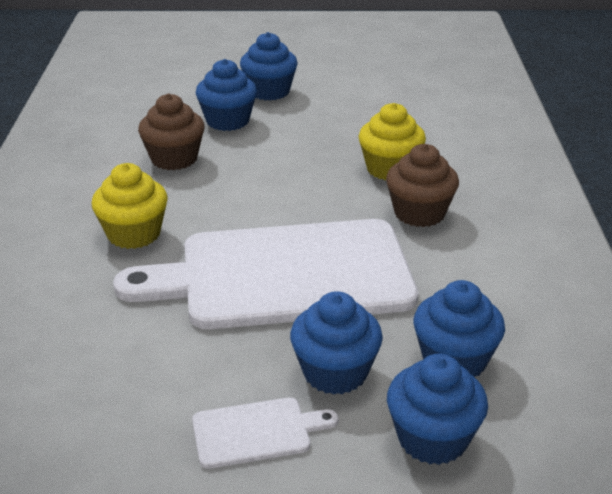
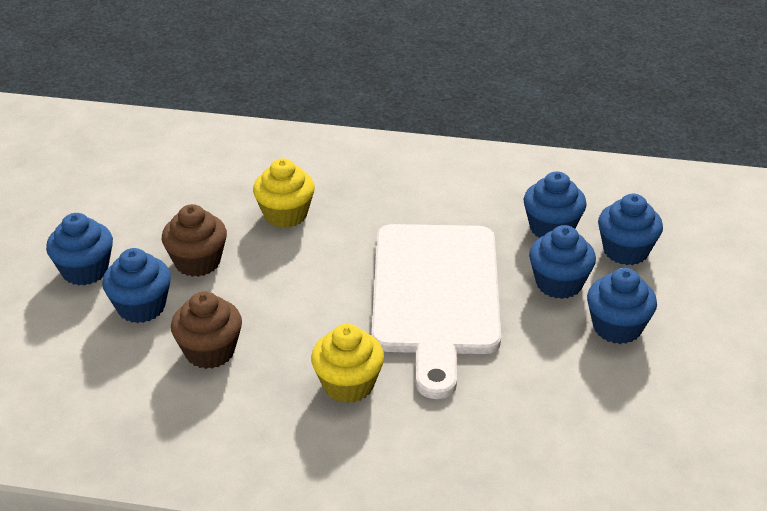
camera: 80 degrees left, 5 degrees up
white cutting board [192,397,338,469] -> blue cupcake [587,268,657,344]
brown cupcake [386,144,459,227] -> brown cupcake moved to [162,204,227,277]

